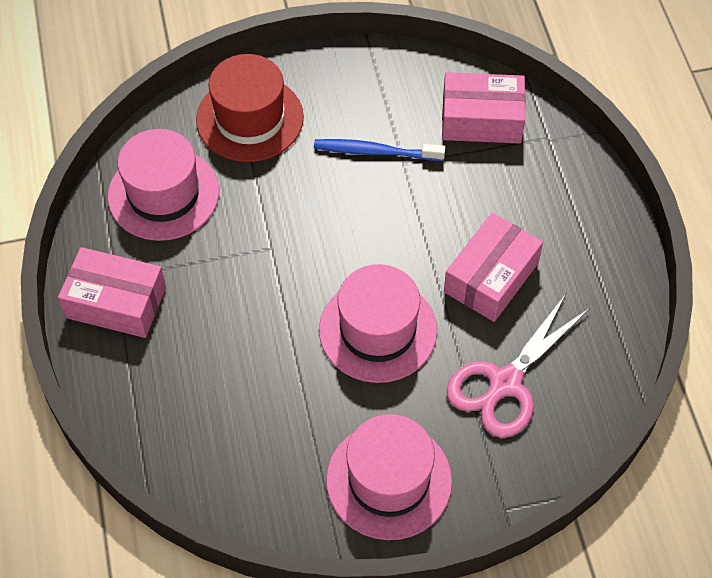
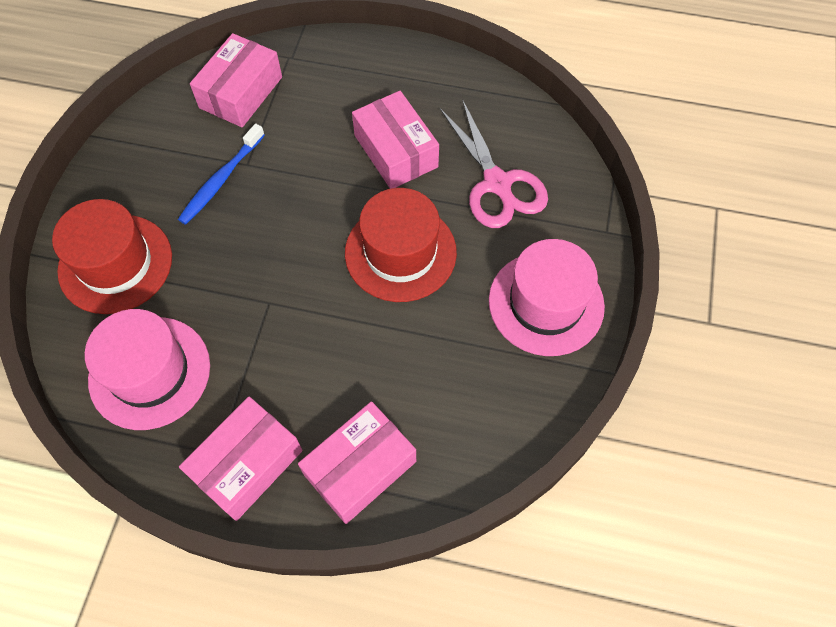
camera: 65 degrees left, 5 degrees up
pink hat [319,264,437,383] -> red hat [345,188,457,302]
none -> pink box [298,401,416,524]

